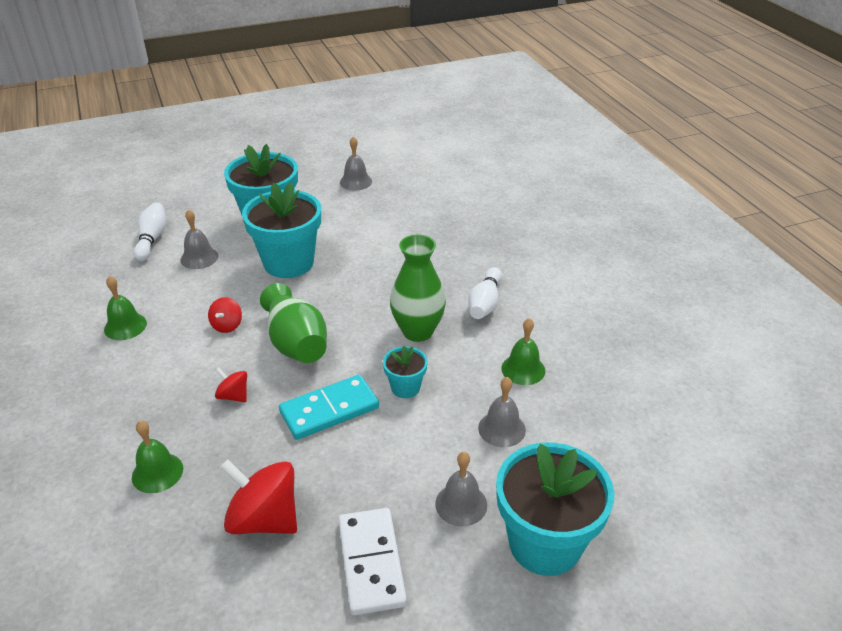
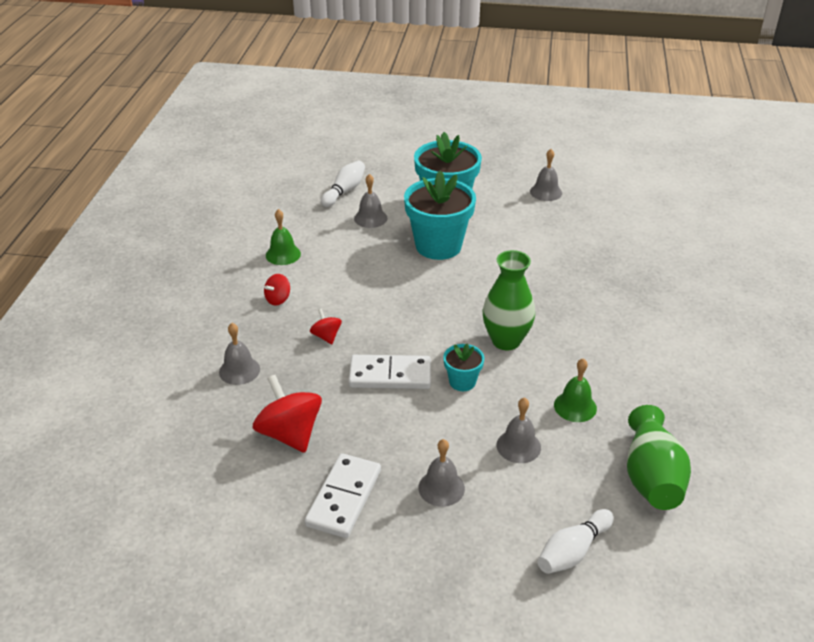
camera: 30 degrees right, 0 degrees up
green bell [132,420,183,493] -> grey bell [219,323,260,385]
red spinning top [208,297,242,333] -> red spinning top moved to [264,274,290,306]
green vase [260,283,327,363] -> green vase moved to [627,405,691,510]
turquoise domino [279,375,379,440] -> white domino [349,355,431,389]
white bowling pin [468,267,502,319] -> white bowling pin moved to [537,509,614,574]
turquoise flower pot [496,442,614,576] -> none

